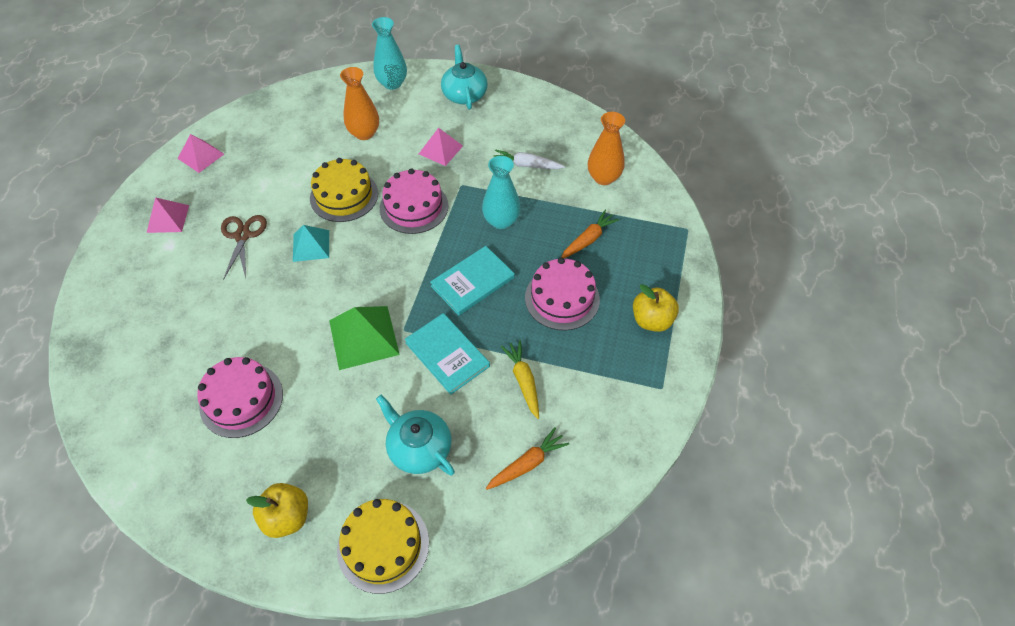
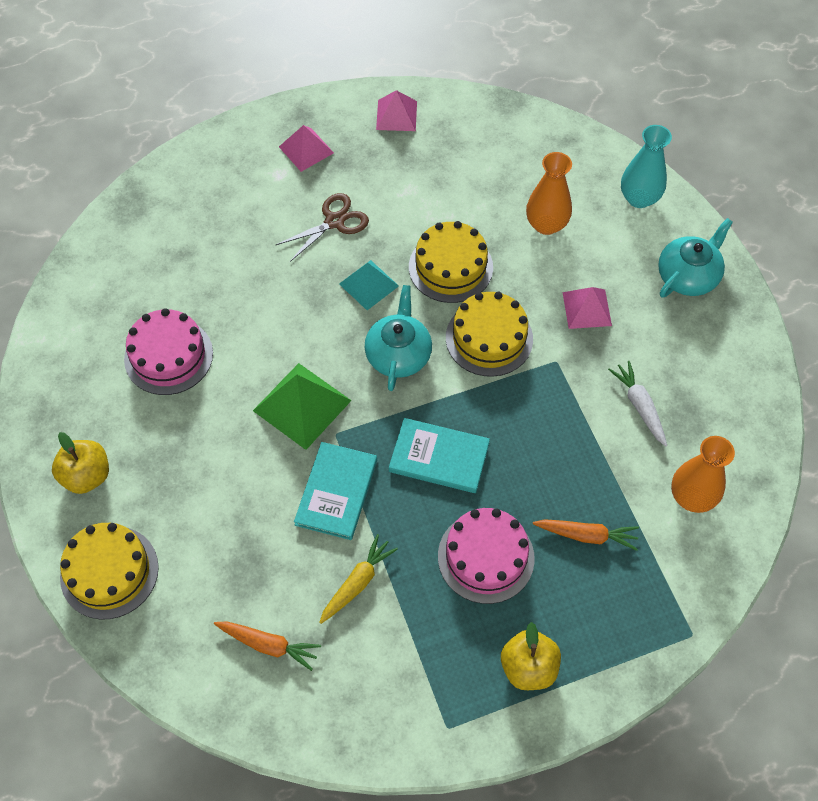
camera: 55 degrees right, 5 degrees up
turquoise teapot [376,395,455,476] -> turquoise teapot moved to [365,285,432,391]
pink cake [380,169,448,234] -> yellow cake [446,292,533,377]
turquoise vase [482,156,521,229] -> none

